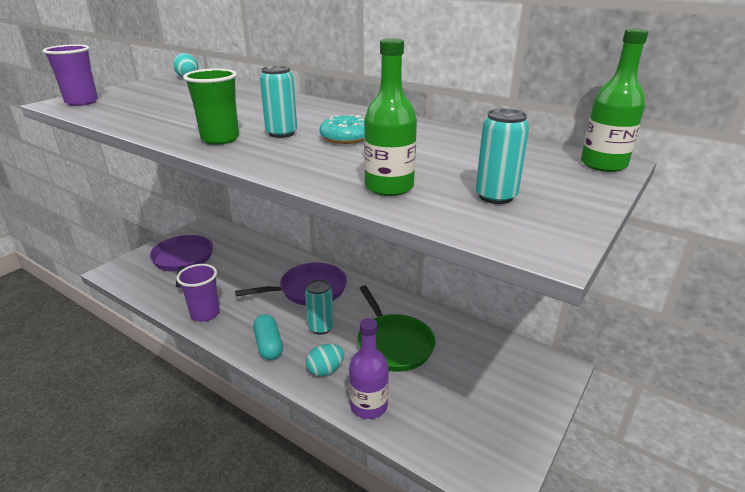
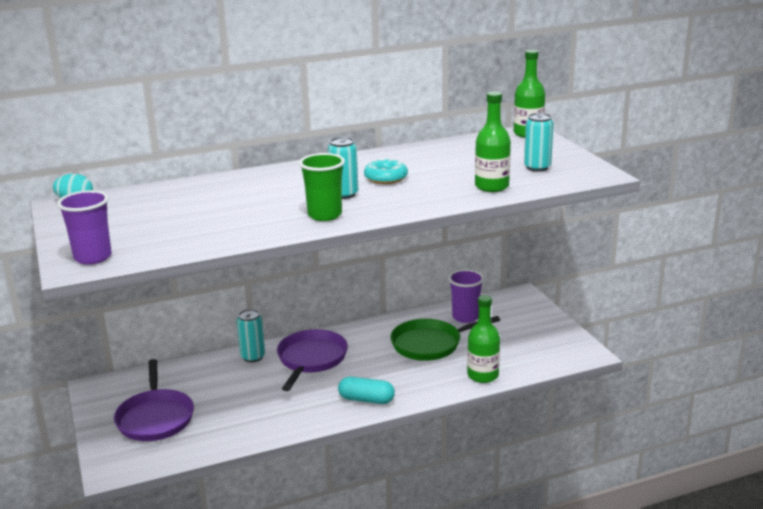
camera: 55 degrees left, 5 degrees down
purple pan [150,235,213,288] -> purple pan turned 120 degrees counterclockwise [114,359,194,441]
purple cup [176,264,220,322] -> purple cup moved to [448,269,484,323]
turquoise can [305,279,334,335] -> turquoise can moved to [237,309,265,362]
turquoise egg [306,344,344,376] -> none
purple bottle [349,318,389,419] -> green bottle [467,295,500,383]
green pan [357,285,436,372] -> green pan turned 150 degrees clockwise [390,316,500,361]

